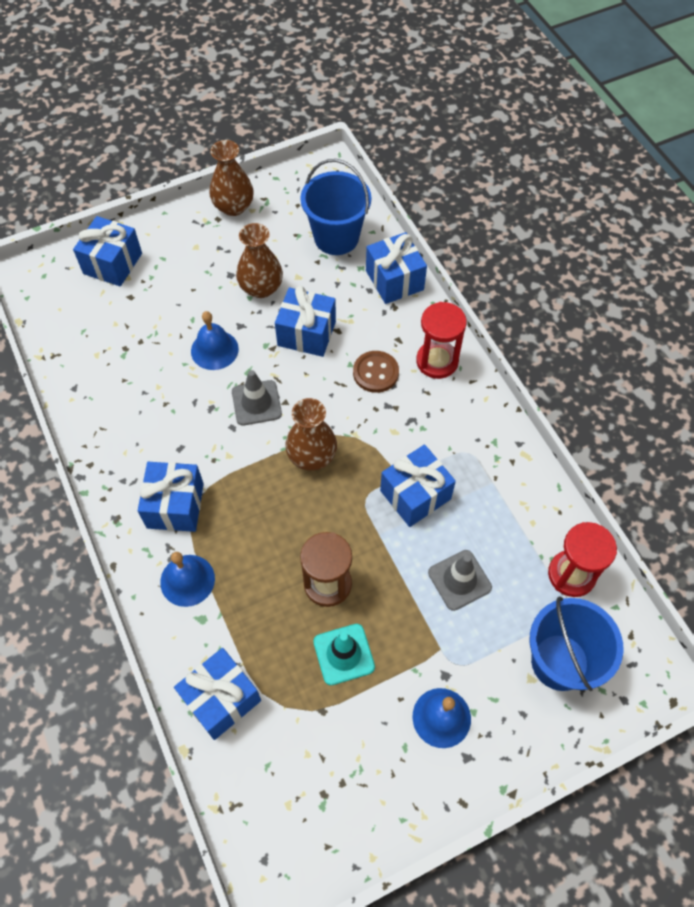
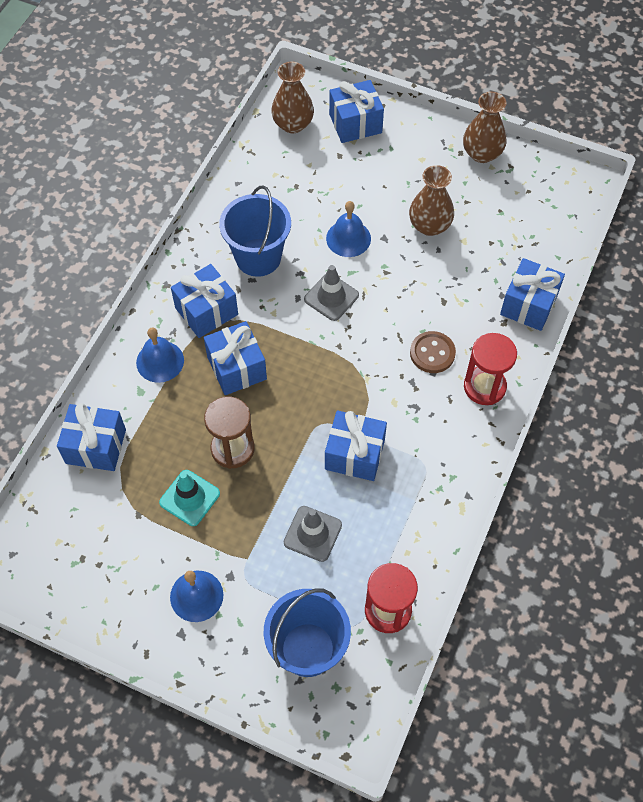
camera: 50 degrees right, 0 degrees up
blue gift [275,286,336,357] -> blue gift moved to [204,321,267,395]
brown vase [285,398,337,471] -> brown vase moved to [271,62,314,133]
blue bucket [300,159,371,255] -> blue bucket moved to [219,186,291,277]

